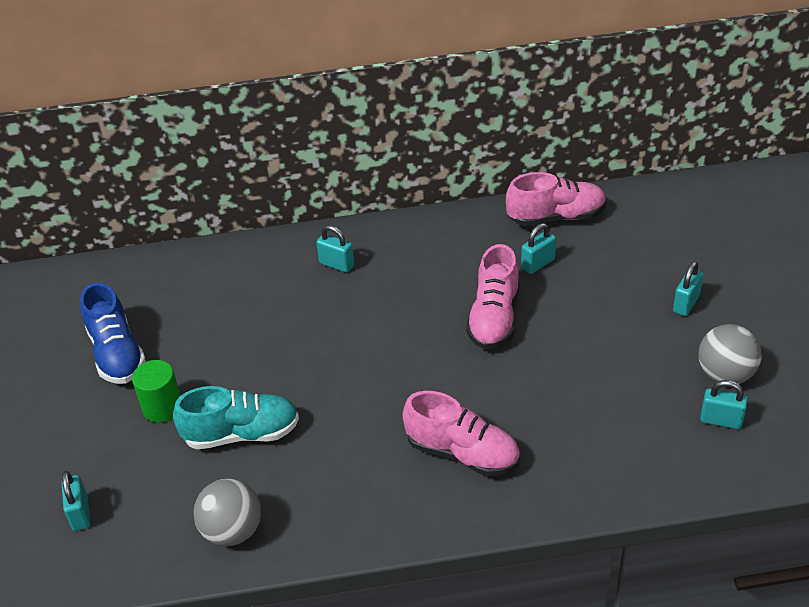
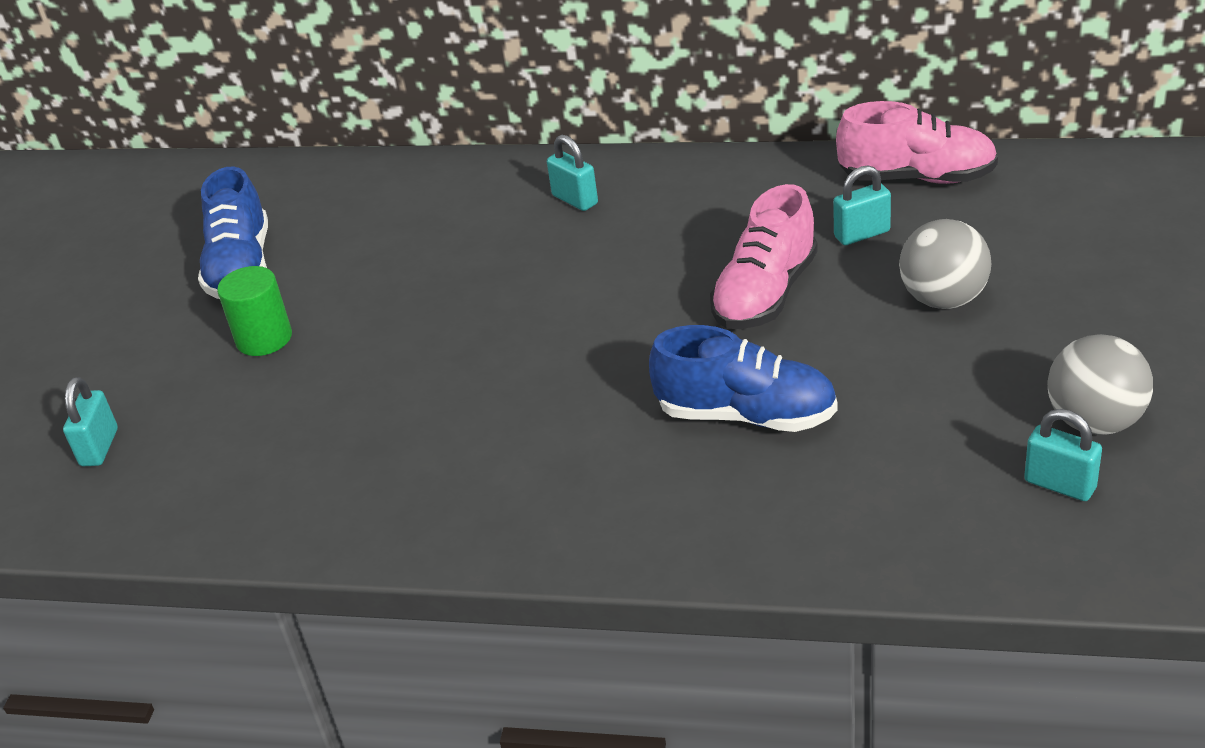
camera: 20 degrees right, 5 degrees down
turquoise shoe [173,386,299,449] -> none
grey ball [194,479,261,546] -> grey ball moved to [899,219,991,309]
pink shoe [403,391,520,476] -> none
turquoise padlock [673,261,703,316] -> none
none -> blue shoe [649,325,838,432]

